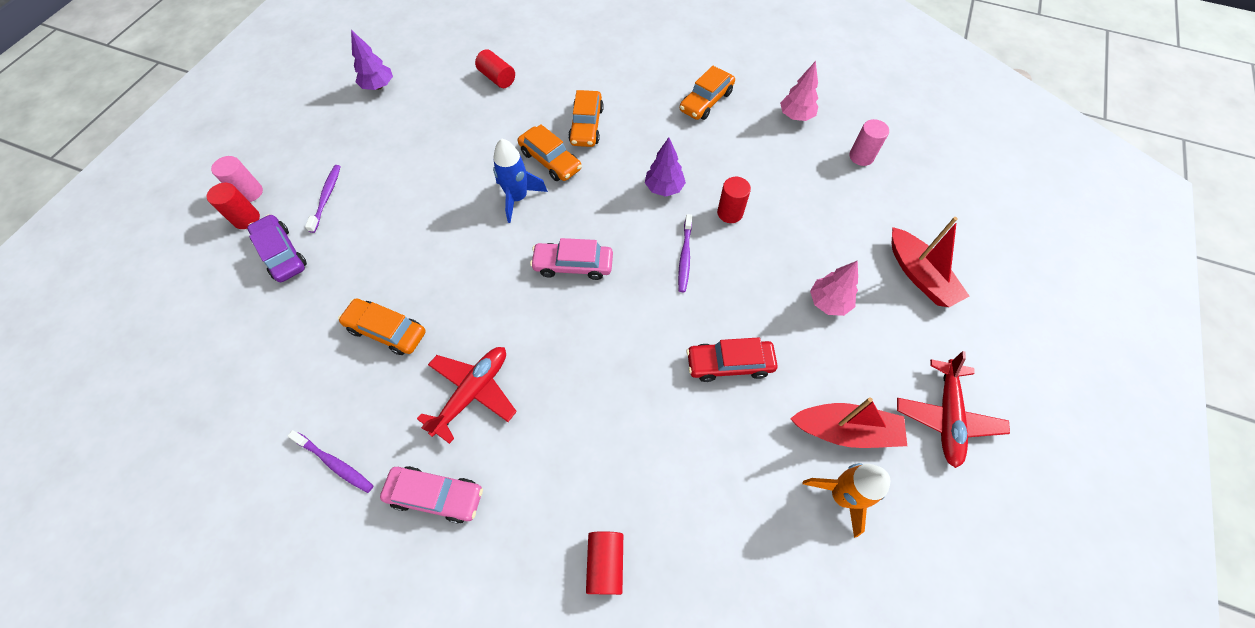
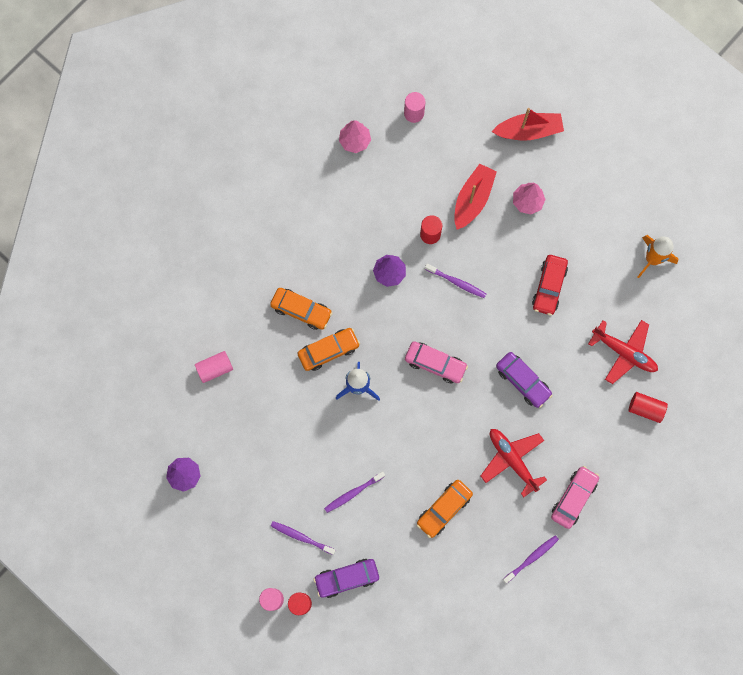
camera: 70 degrees left, 15 degrees up
red cylinder [475,49,515,88] -> pink cylinder [195,351,233,383]
pink car [530,238,613,280] -> pink car turned 90 degrees counterclockwise [405,342,468,383]
orange car [680,66,735,120] -> none
red boat [790,398,907,448] -> red boat moved to [454,164,497,230]
red plane [897,351,1010,468] -> red plane moved to [588,320,658,384]
none -> purple toothbrush [324,471,385,513]
none -> purple car [496,352,553,408]

